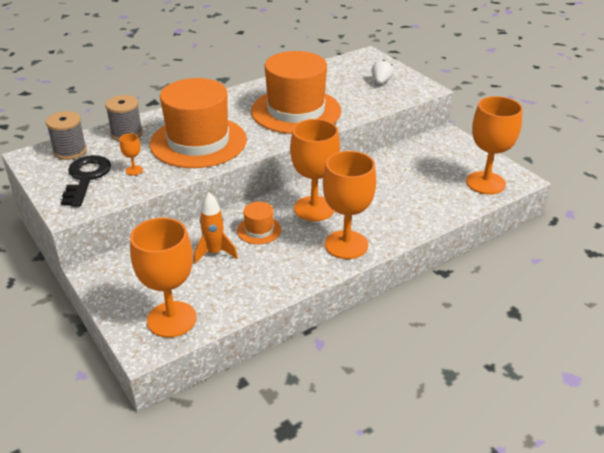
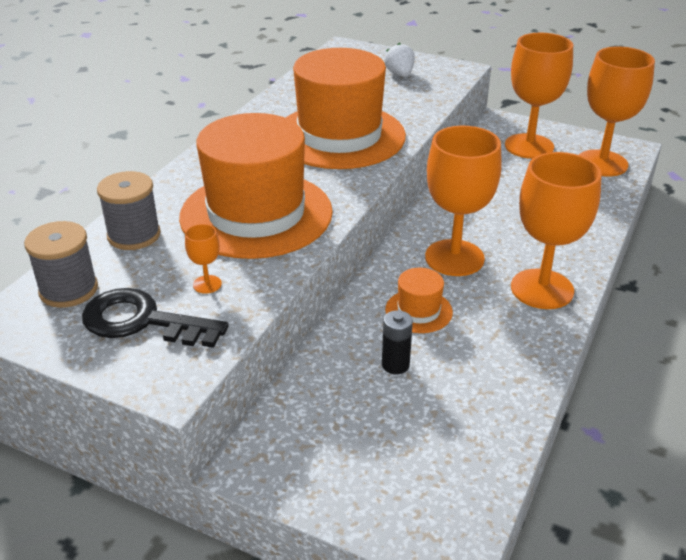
camera: 30 degrees left, 0 degrees up
black key [61,155,111,207] -> black key turned 45 degrees counterclockwise [82,288,229,348]
orange goblet [130,218,197,338] -> orange goblet moved to [505,32,573,159]
orange rocket [194,192,238,264] -> black battery [382,310,413,374]

